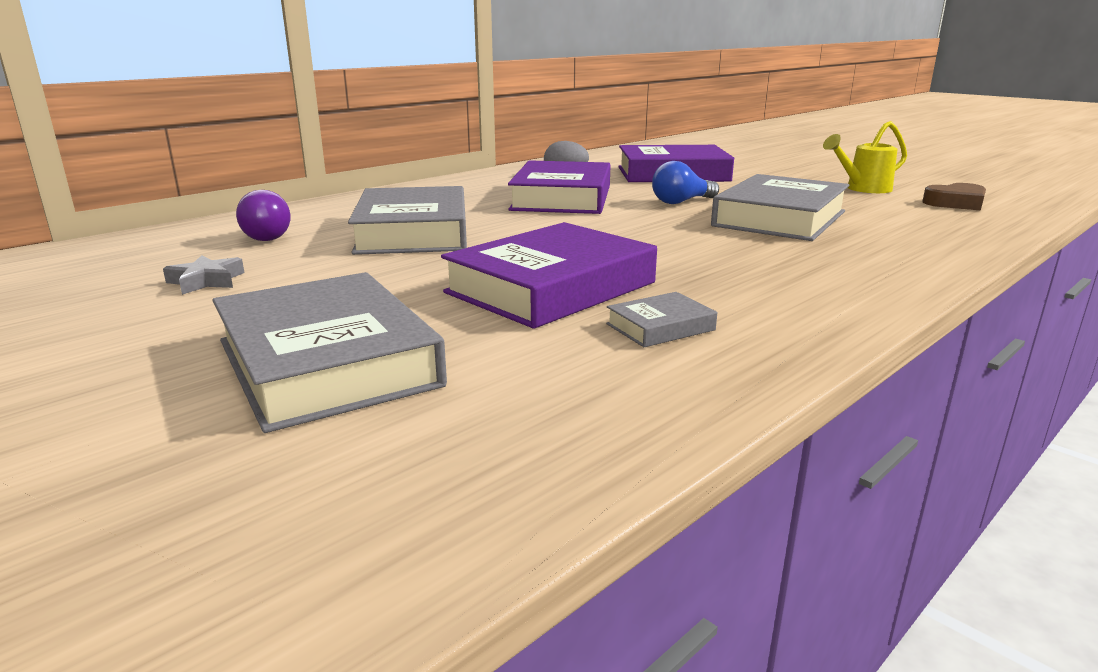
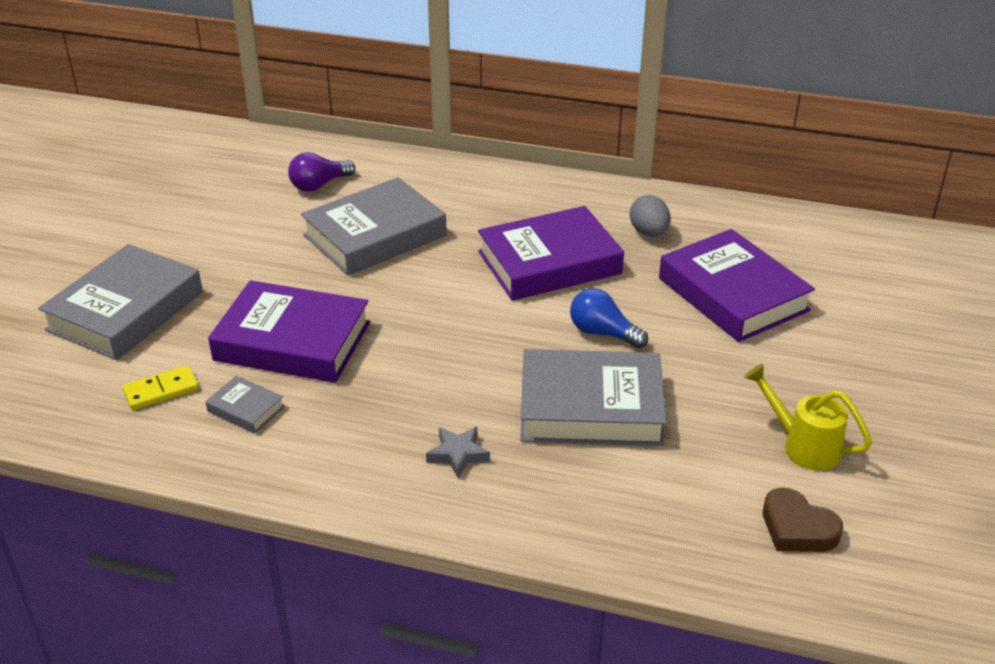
camera: 60 degrees right, 15 degrees up
grey star [163,255,244,295] -> grey star moved to [426,427,490,478]
none -> yellow domino [123,365,199,410]

